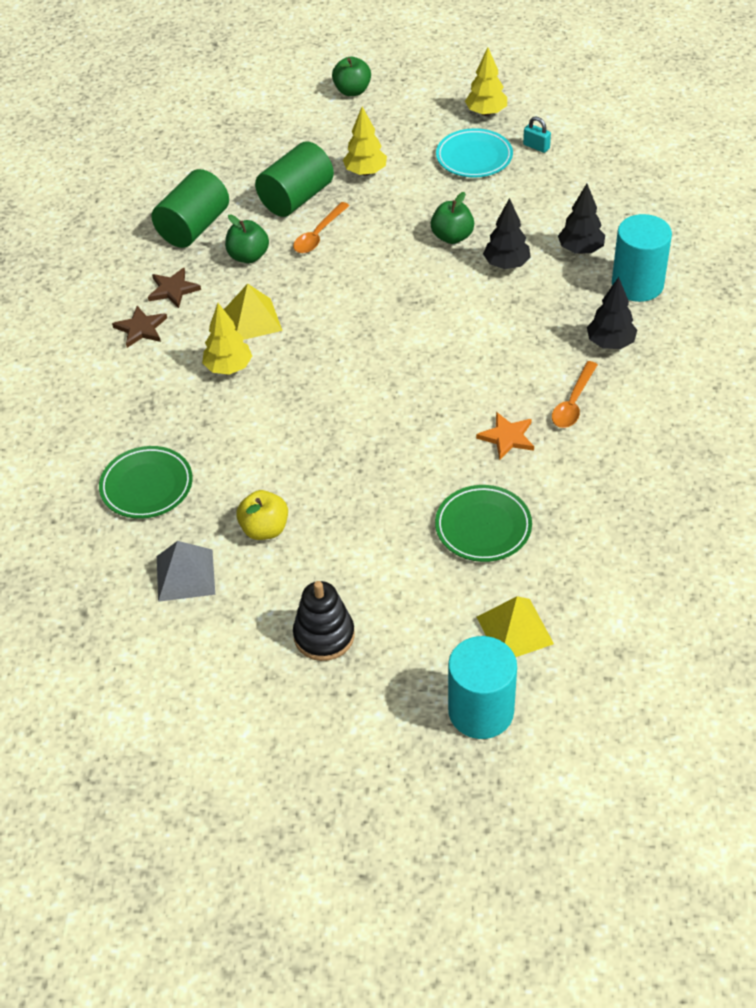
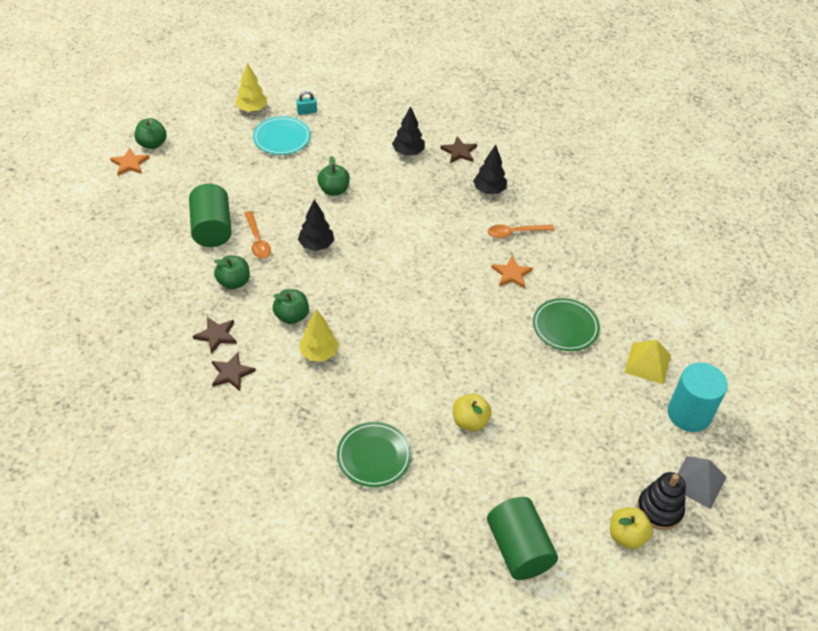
camera: 55 degrees left, 0 degrees up
green cylinder [151,169,229,248] -> green cylinder moved to [487,497,558,580]
grey pyramid [157,541,215,602] -> grey pyramid moved to [677,456,727,509]
yellow pyramid [224,284,282,340] -> green apple [273,289,309,324]
black stacking toy [293,581,355,661] -> black stacking toy moved to [637,472,686,530]
yellow tree [343,107,387,176] -> none
black tree [483,198,531,269] -> black tree moved to [298,200,334,251]
orange spoon [552,361,598,428] -> orange spoon turned 105 degrees clockwise [488,225,554,238]
turquoise cylinder [612,214,672,302] -> brown star [440,136,477,163]
none -> orange star [110,148,150,176]
none -> yellow apple [610,507,653,549]

